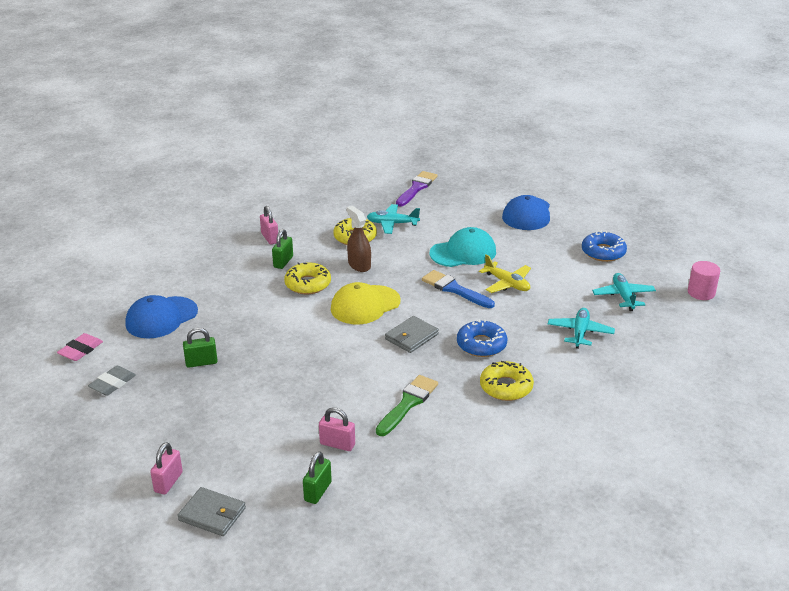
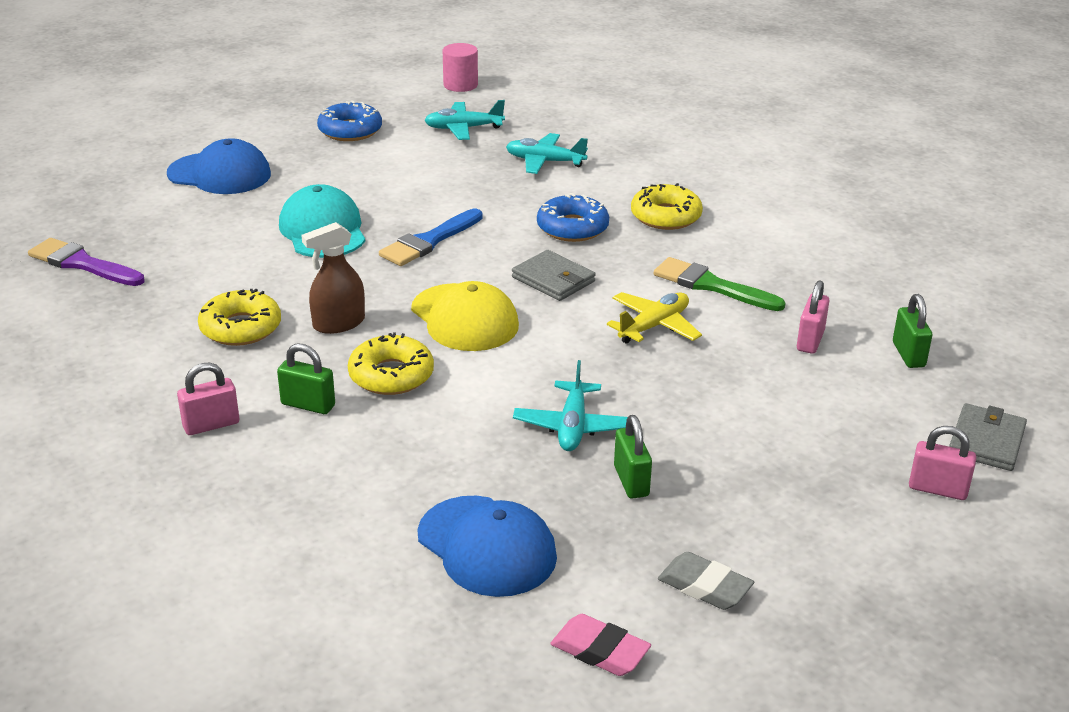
camera: 90 degrees left, 0 degrees up
green padlock [303,452,332,504] -> green padlock turned 60 degrees clockwise [893,294,933,368]
turquoise plane [367,204,420,234] -> turquoise plane moved to [513,360,628,451]
yellow plane [479,254,531,293] -> yellow plane moved to [607,292,702,344]

